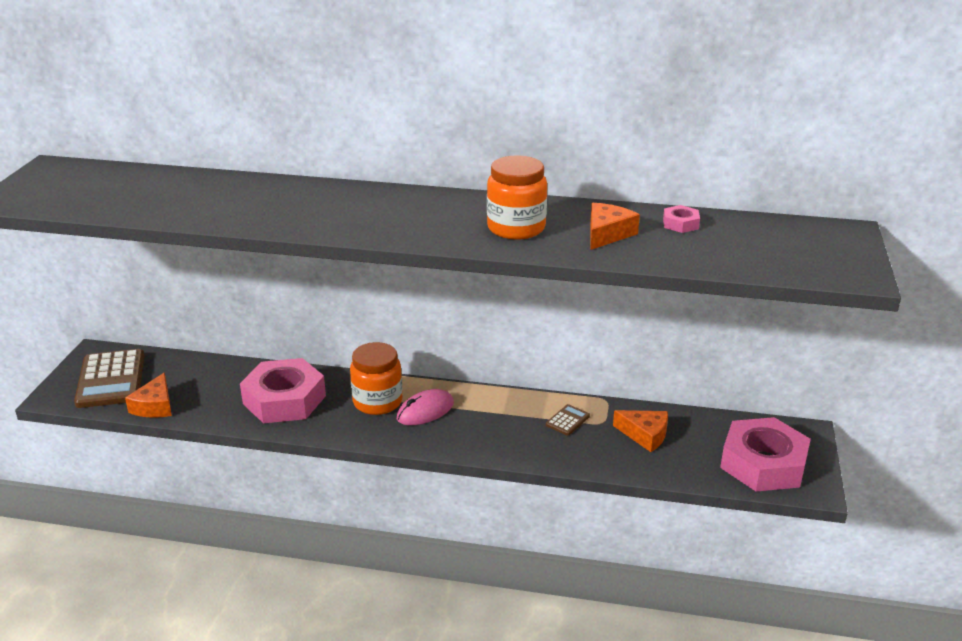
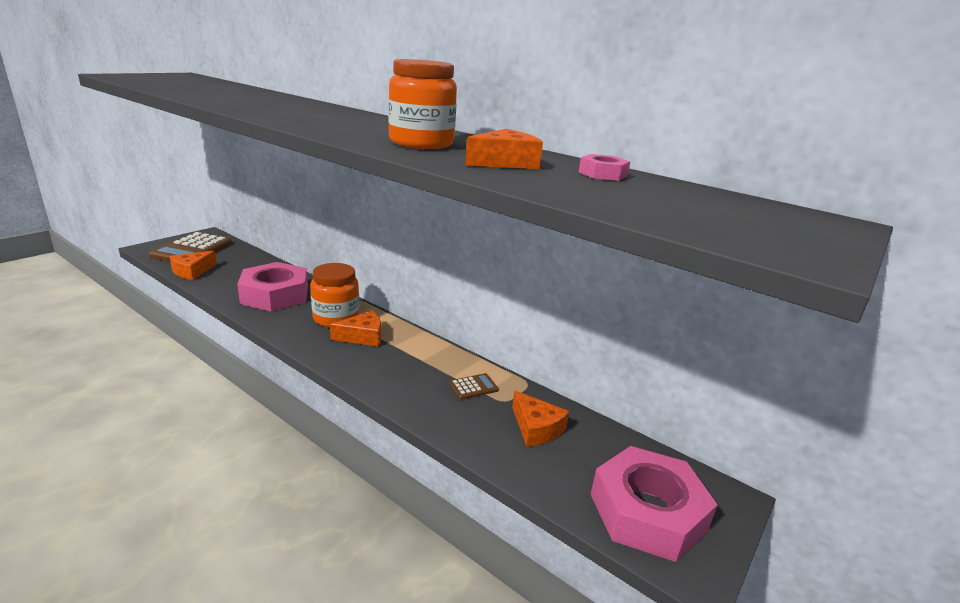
camera: 25 degrees right, 5 degrees down
pink mouse [397,389,454,425] -> orange cheese [330,311,381,347]

